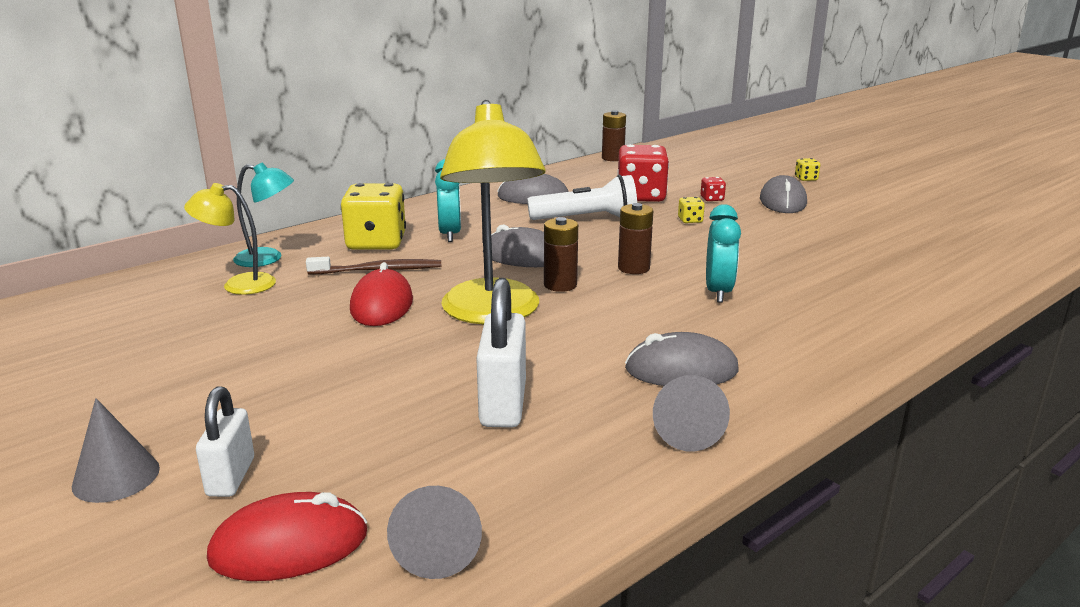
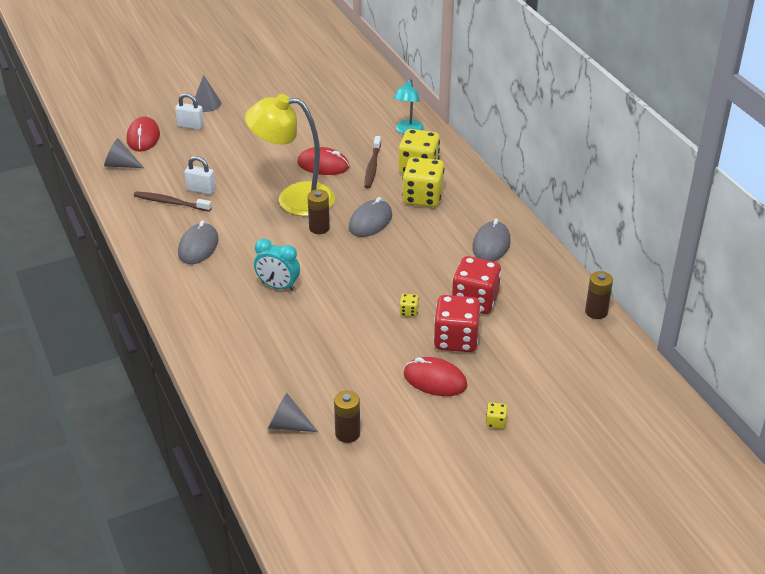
camera: 105 degrees right, 15 degrees up
yellow lamp [184,183,276,295] -> none
turquoise clock [435,159,461,242] -> yellow dice [402,157,444,207]
white padlock [476,278,526,428] -> white padlock [184,156,216,195], size x0.66
white flashlight [527,175,637,220] -> none
brown battery [618,203,653,274] -> brown battery moved to [334,391,360,443]
grey cone [653,375,730,452] -> grey cone moved to [267,393,318,432]
red dice [700,177,726,201] -> red dice [433,295,481,352], size x2.37
grey mouse [760,175,807,213] -> red mouse [404,357,467,396]
none -> brown toothbrush [134,191,212,212]

